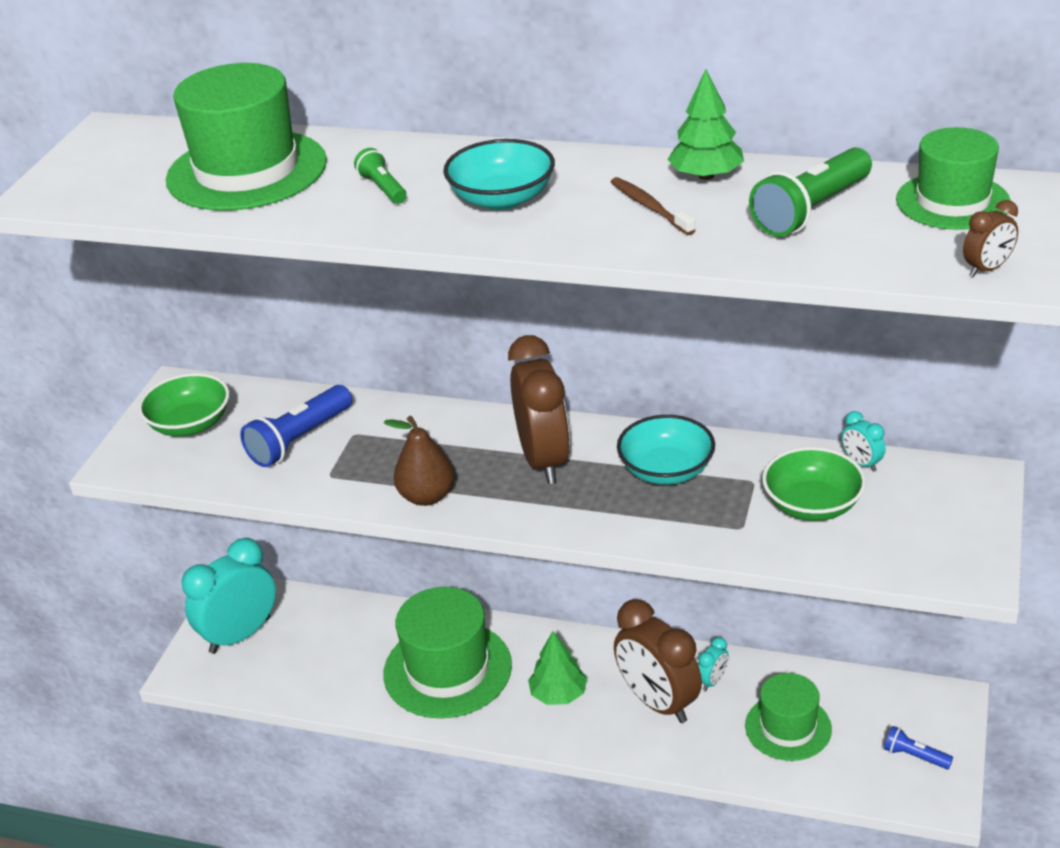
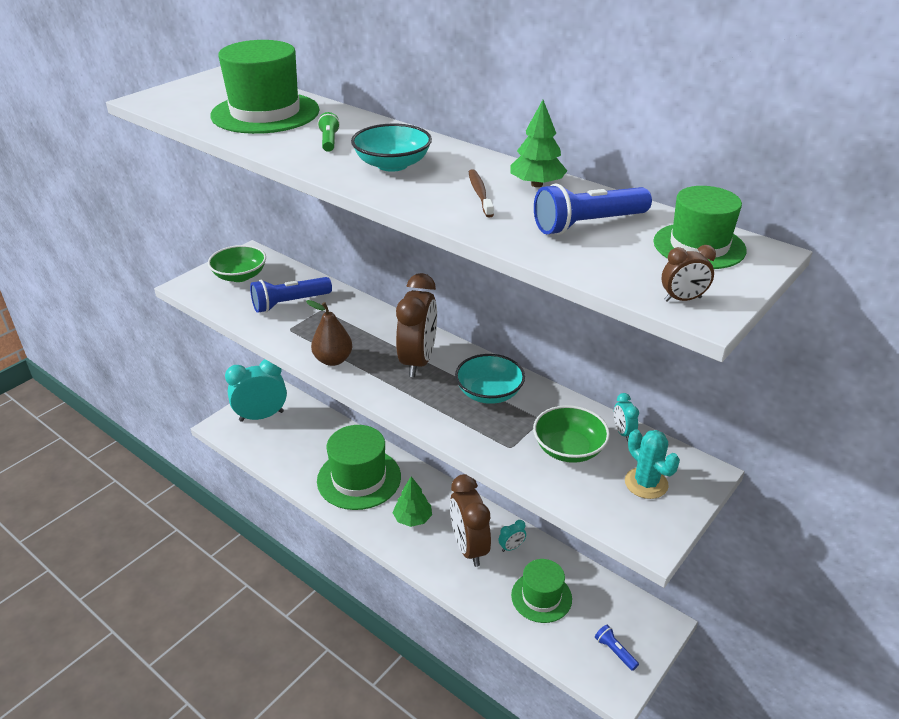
camera: 20 degrees right, 0 degrees up
green flashlight [749,147,872,237] -> blue flashlight [534,183,652,235]
none -> turquoise cactus [625,429,680,499]

